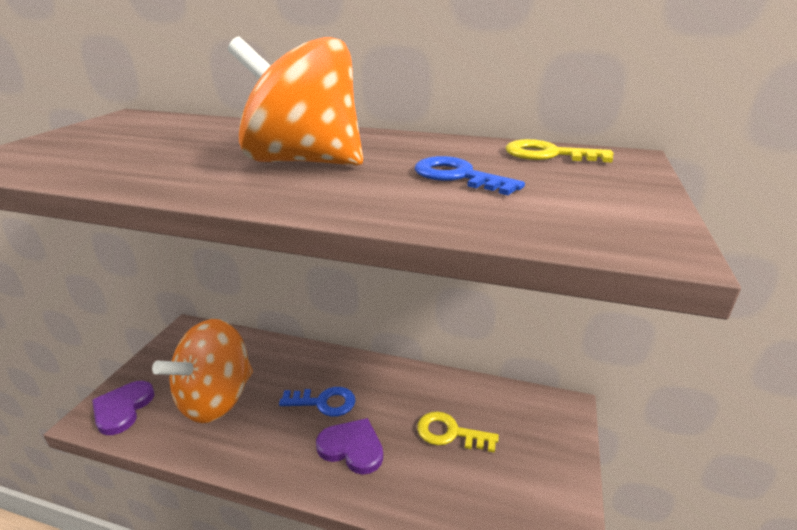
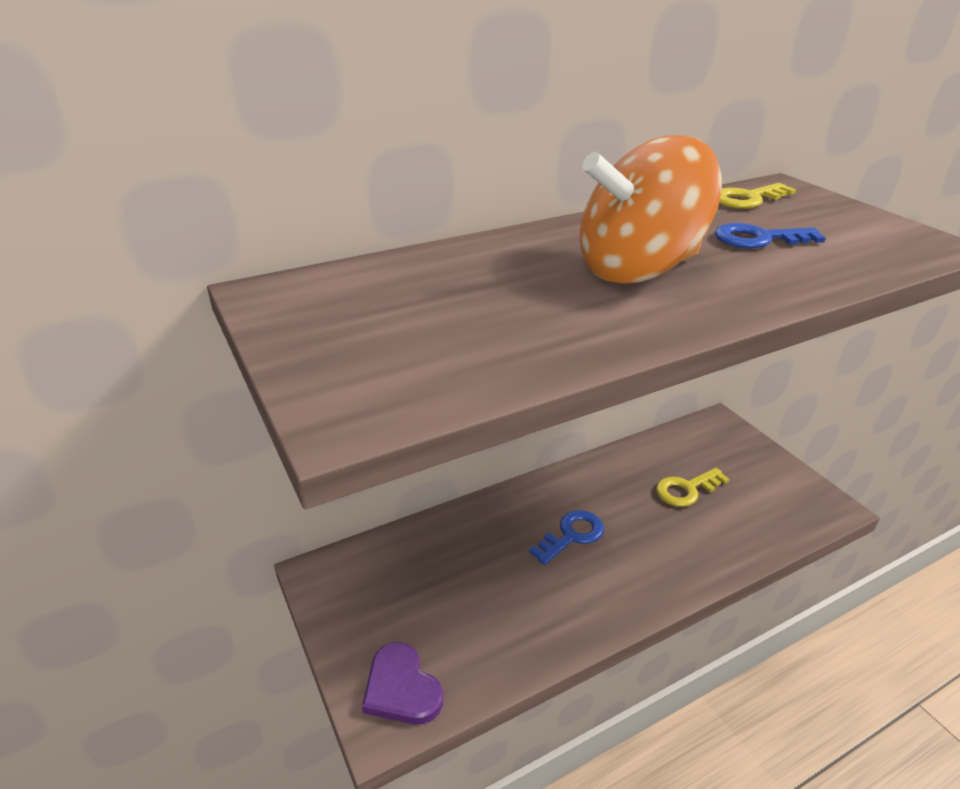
camera: 45 degrees left, 5 degrees up
orange spinning top [152,319,253,423] -> none
purple heart [316,418,383,475] -> none

